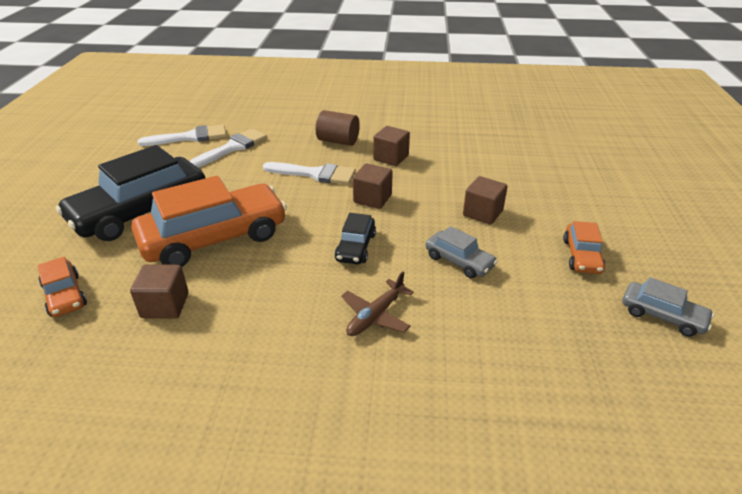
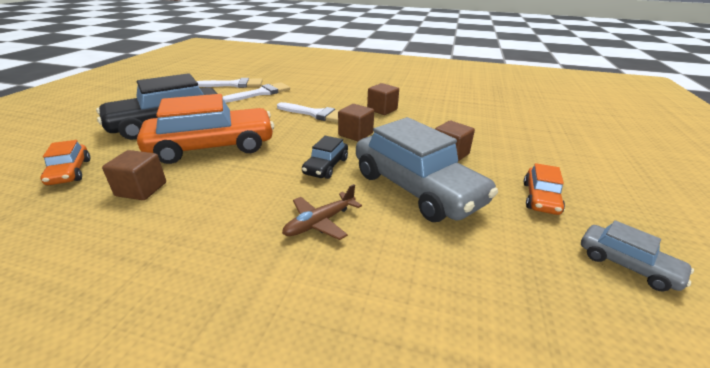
camera: 10 degrees right, 5 degrees down
brown cylinder [316,110,360,146] -> none
grey car [425,226,498,278] -> grey car [356,117,498,222], size x2.12

